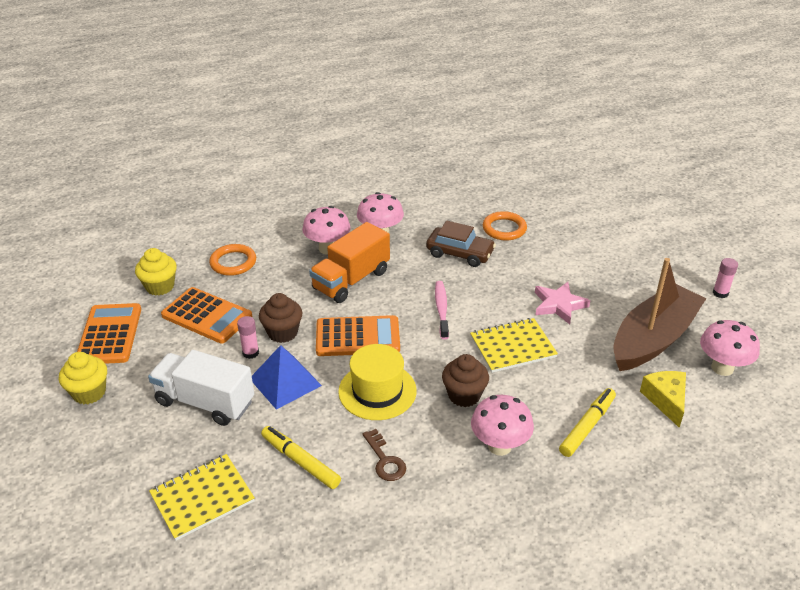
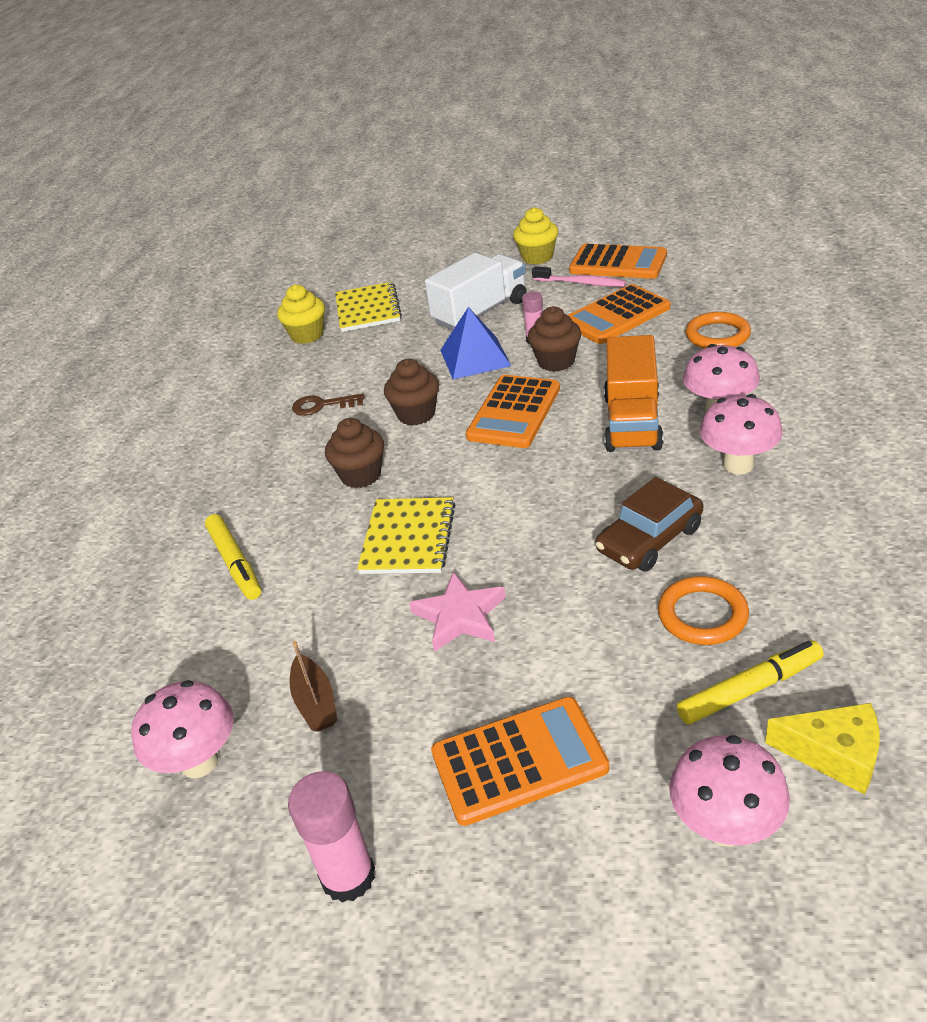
camera: 120 degrees right, 0 degrees up
yellow cupcake [135,248,177,296] -> yellow cupcake moved to [277,284,325,344]
yellow marker [261,426,341,489] -> yellow marker moved to [677,640,824,724]
orange truck [309,222,390,303] -> orange truck turned 150 degrees counterclockwise [604,335,663,452]
yellow hat [338,344,417,420] -> brown cupcake [384,359,439,425]
pink toothbrush [435,281,449,340] -> pink toothbrush moved to [532,266,626,287]
pink mushroom [471,395,534,456] -> pink mushroom moved to [669,735,790,847]
brown boat [613,258,706,371] -> brown boat [290,641,338,732], size x0.42
yellow cheese [640,371,686,428] -> yellow cheese moved to [765,703,880,795]
pink glue stick [713,258,738,298] -> pink glue stick [288,771,375,903], size x1.64
none -> orange calculator [431,697,609,826]

